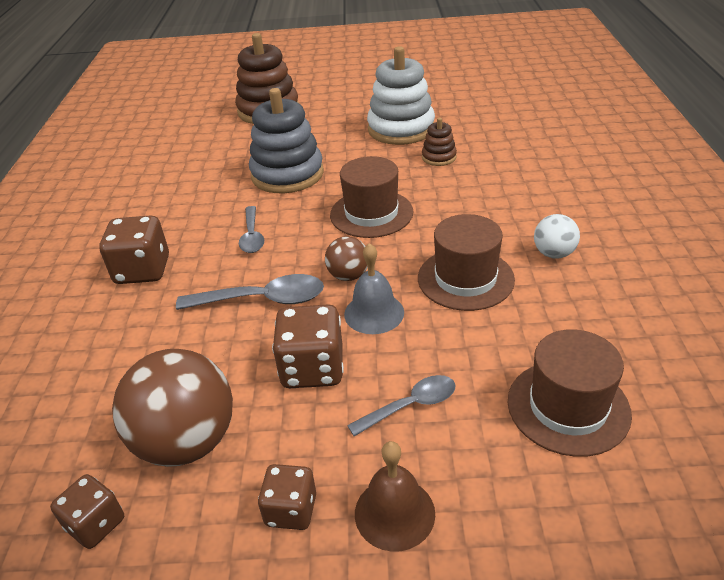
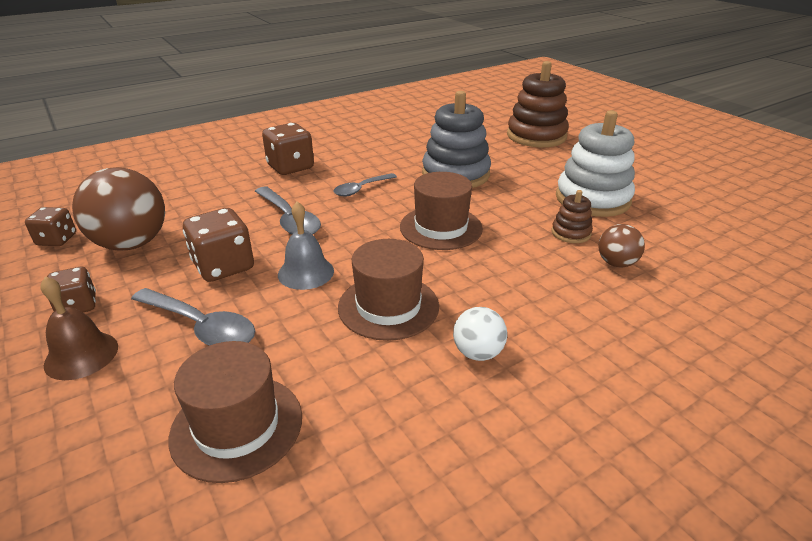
camera: 55 degrees right, 5 degrees down
brown ball [325,236,368,281] -> brown ball moved to [598,224,645,267]
grey spoon [347,375,455,436] -> grey spoon [131,288,255,346], size x1.52

